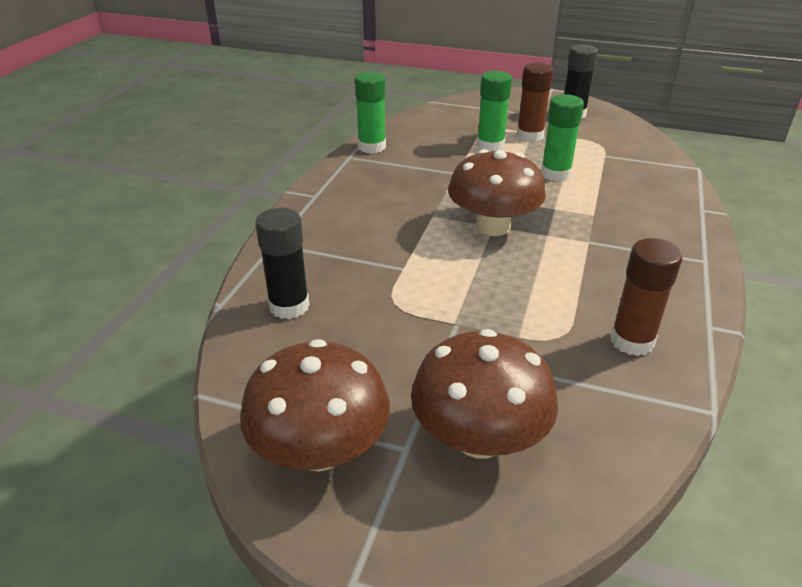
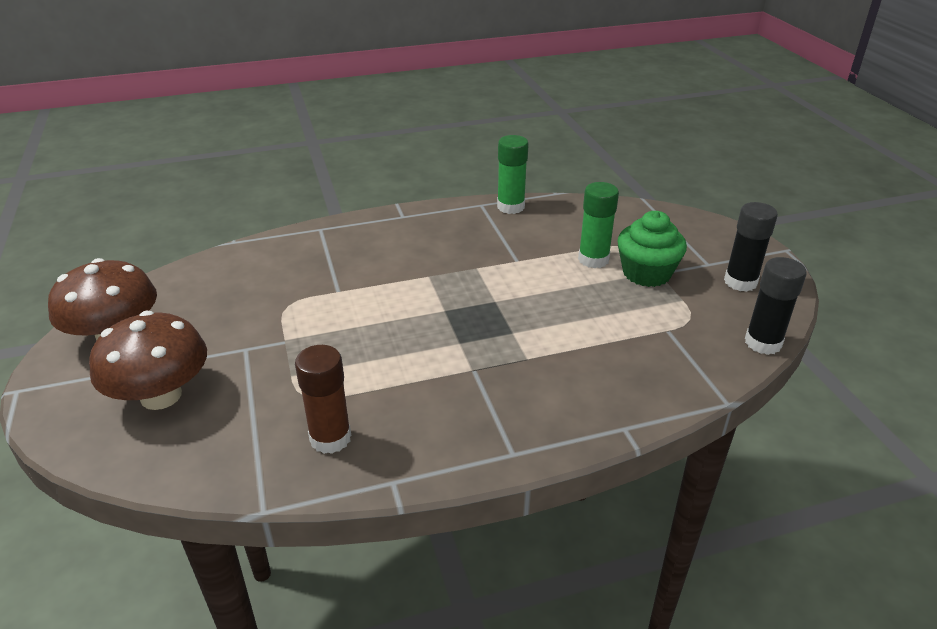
camera: 55 degrees right, 0 degrees up
black glue stick [255,208,310,319] -> black glue stick moved to [745,257,807,355]
brown mushroom [448,149,546,236] -> none
brown glue stick [517,62,554,142] -> green cupcake [618,211,687,287]
green glue stick [541,94,584,181] -> none

